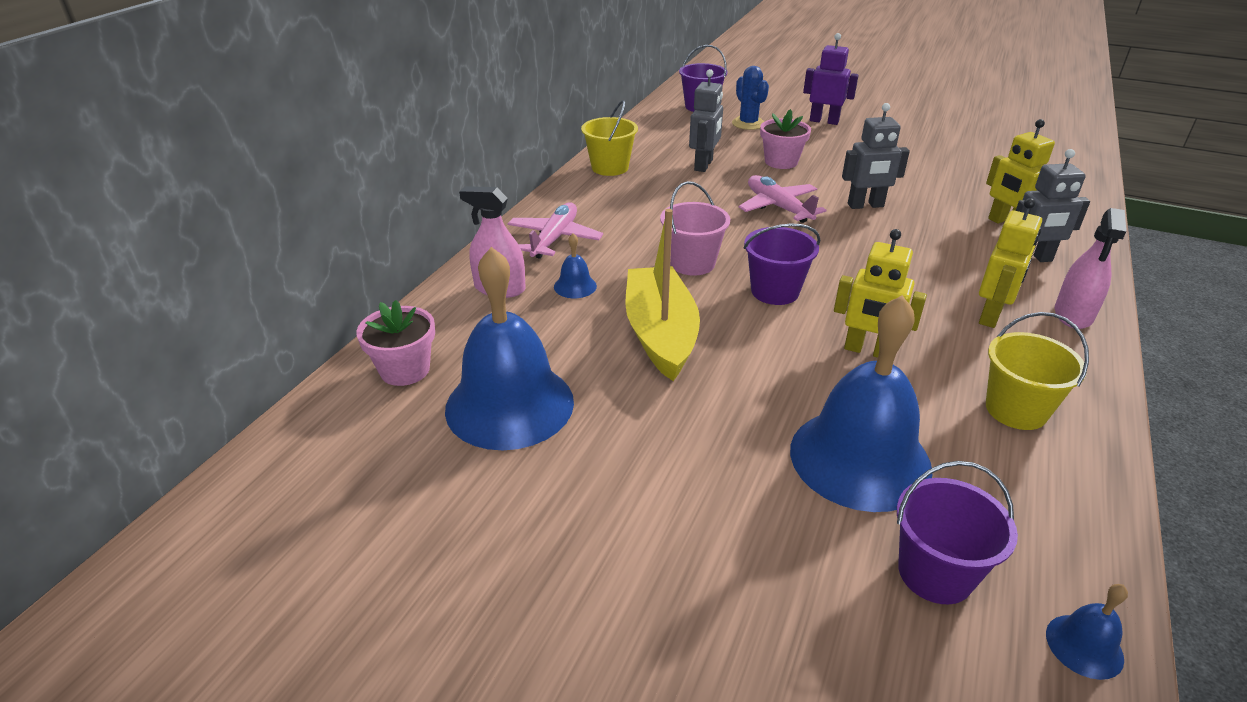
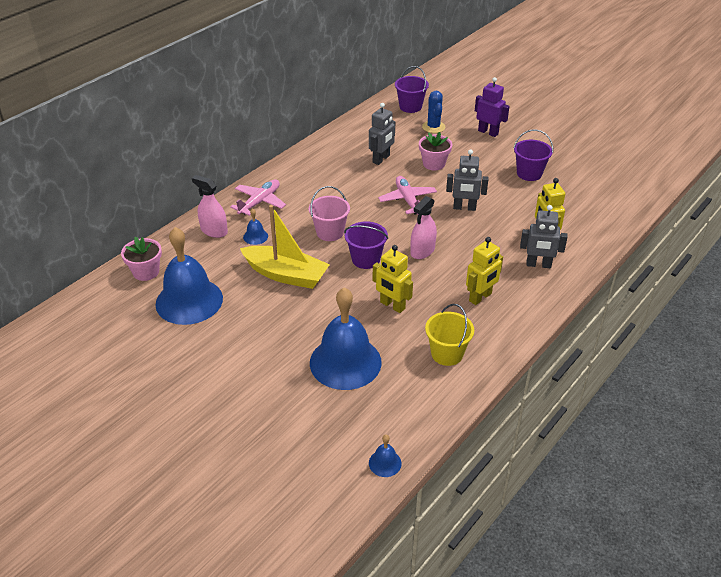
camera: 15 degrees right, 5 degrees up
yellow bucket [581,100,638,176] -> none
yellow boat [625,209,700,381] -> yellow boat turned 105 degrees clockwise [240,205,330,289]
purple bucket [897,461,1018,604] -> purple bucket moved to [514,130,553,181]
pink spray bottle [1055,208,1126,329] -> pink spray bottle moved to [410,196,437,259]

